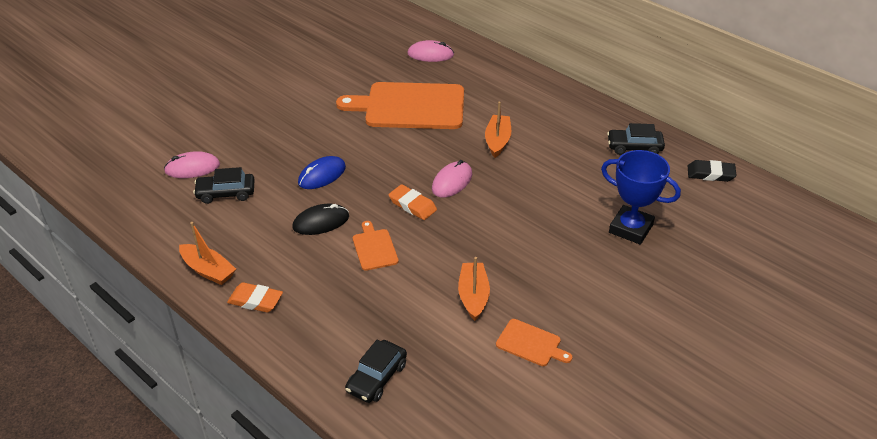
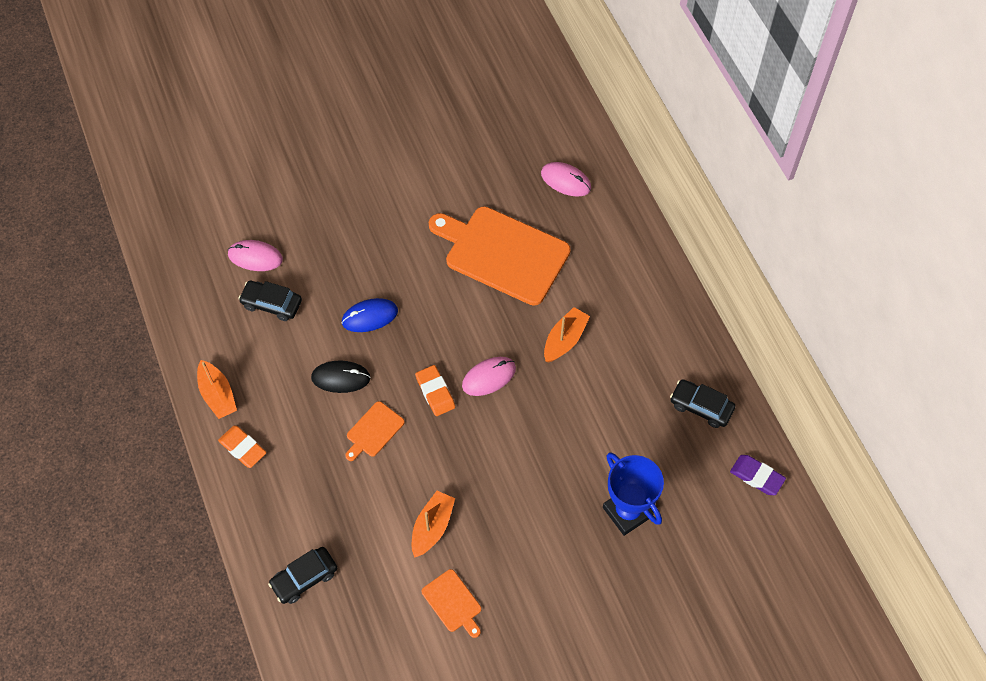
camera: 25 degrees right, 20 degrees up
orange cutting board [353,221,399,271] -> orange cutting board turned 150 degrees counterclockwise [345,401,405,461]
black eraser [688,160,737,182] -> purple eraser [730,455,786,495]

